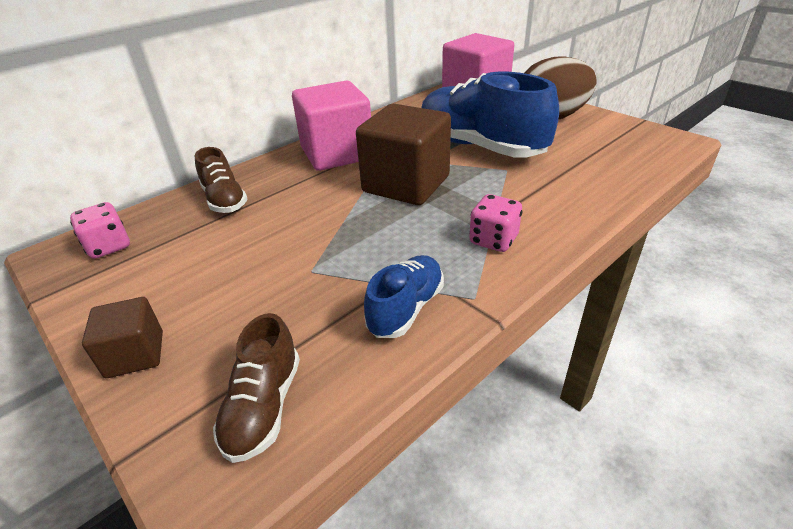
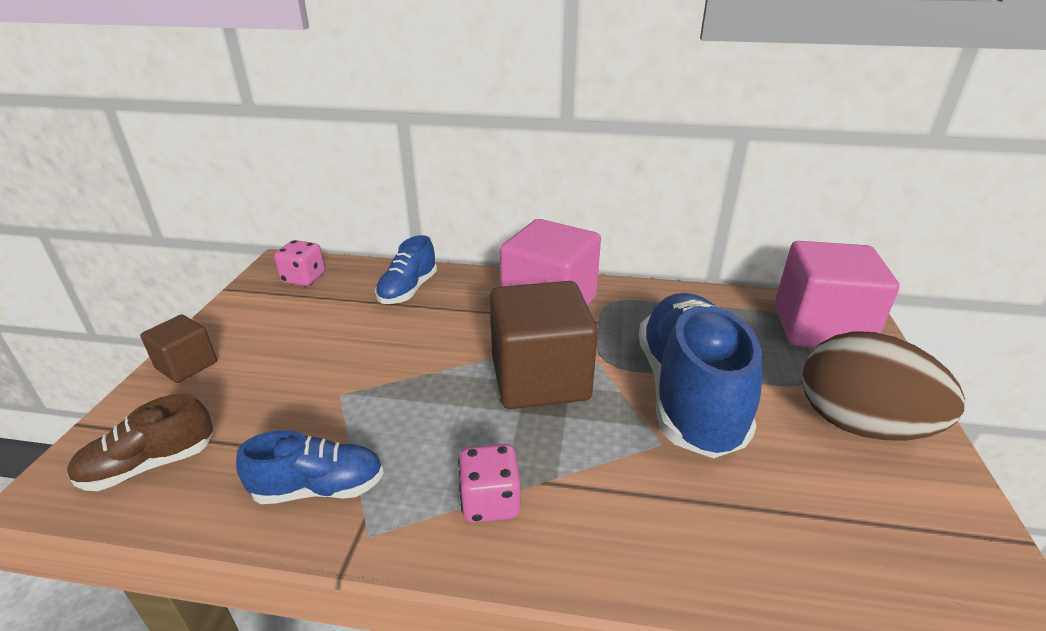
camera: 50 degrees right, 5 degrees down
brown shoe [195,147,247,213] -> blue shoe [375,235,437,304]

